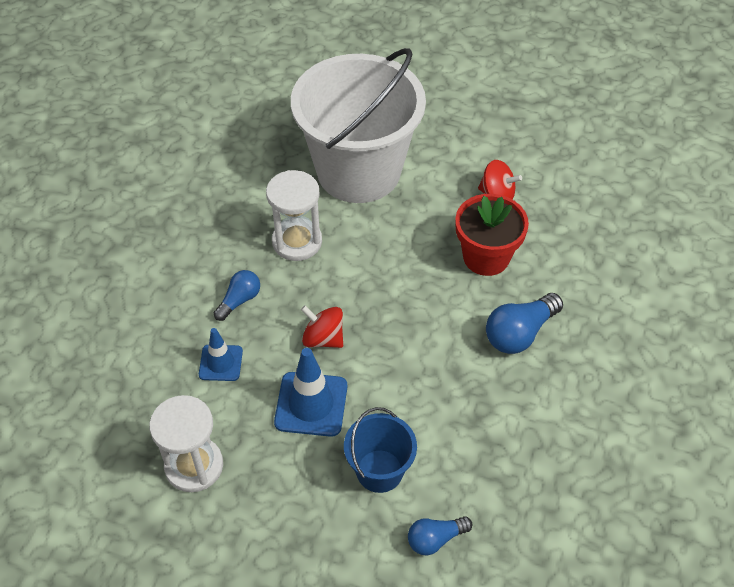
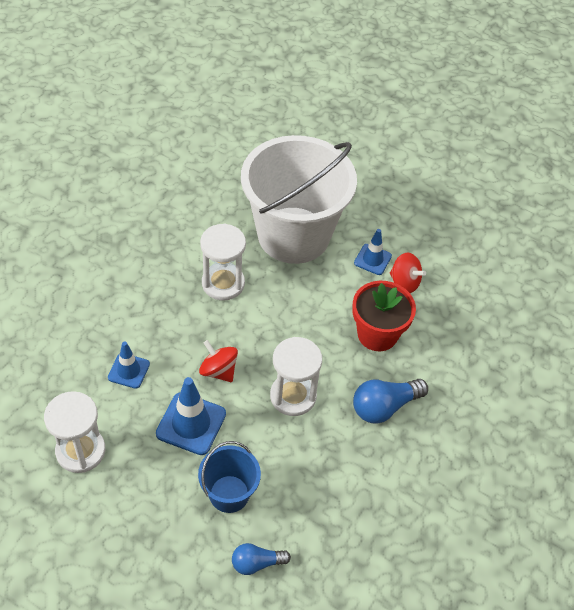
camera: 10 degrees right, 0 degrees up
blue light bulb [214,270,260,321] -> none
none -> white hourglass [270,337,322,416]
none -> blue traffic cone [354,229,392,275]

